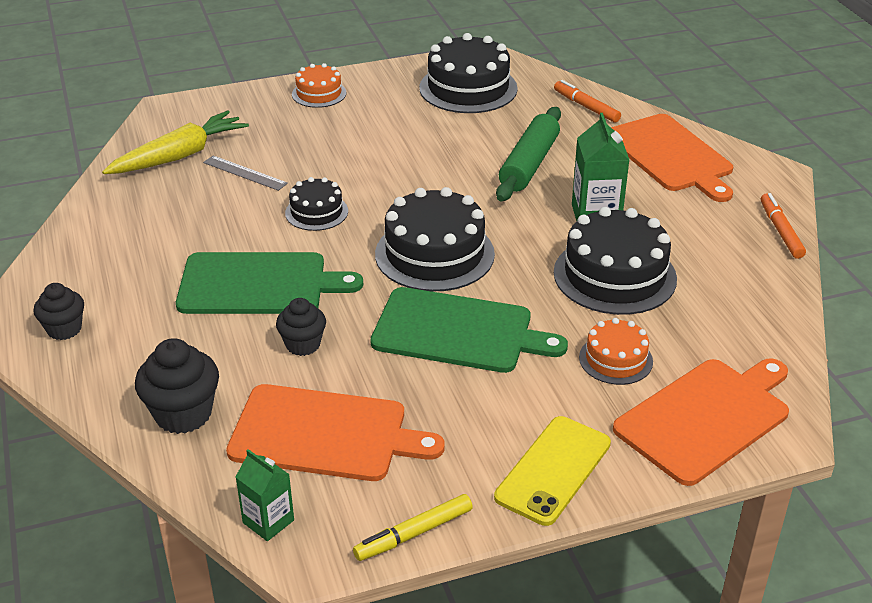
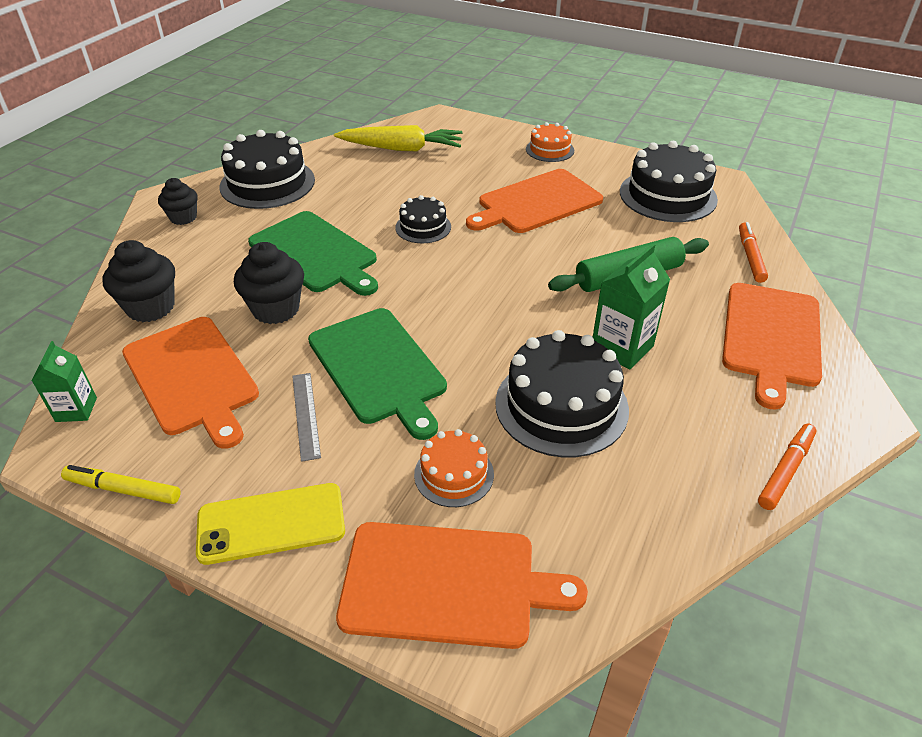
camera: 45 degrees right, 5 degrees up
grey ruler [203,156,288,191] -> grey ruler moved to [292,373,321,462]
black cupcake [276,298,326,356] -> black cupcake [234,242,304,324], size x1.54
black cake [375,187,495,292] -> black cake moved to [219,130,315,209]
none -> orange cutting board [466,169,603,233]

